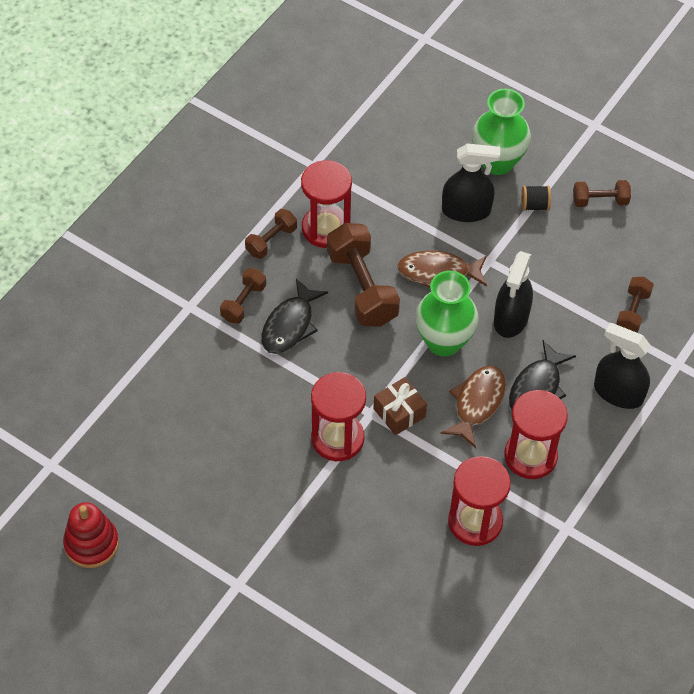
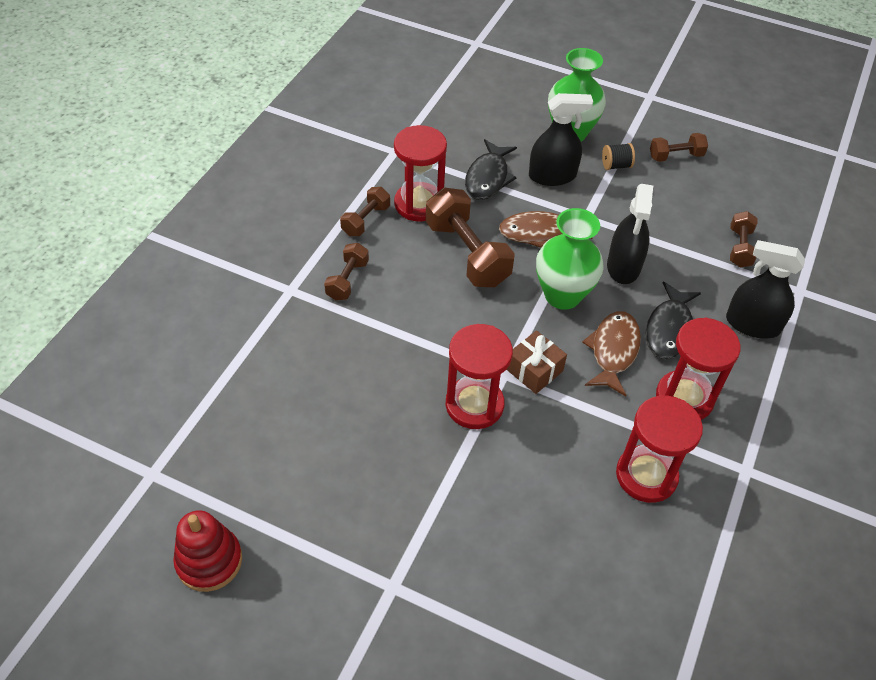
camera: 10 degrees left, 5 degrees down
black fish [261,278,328,354] -> black fish moved to [465,139,517,200]

